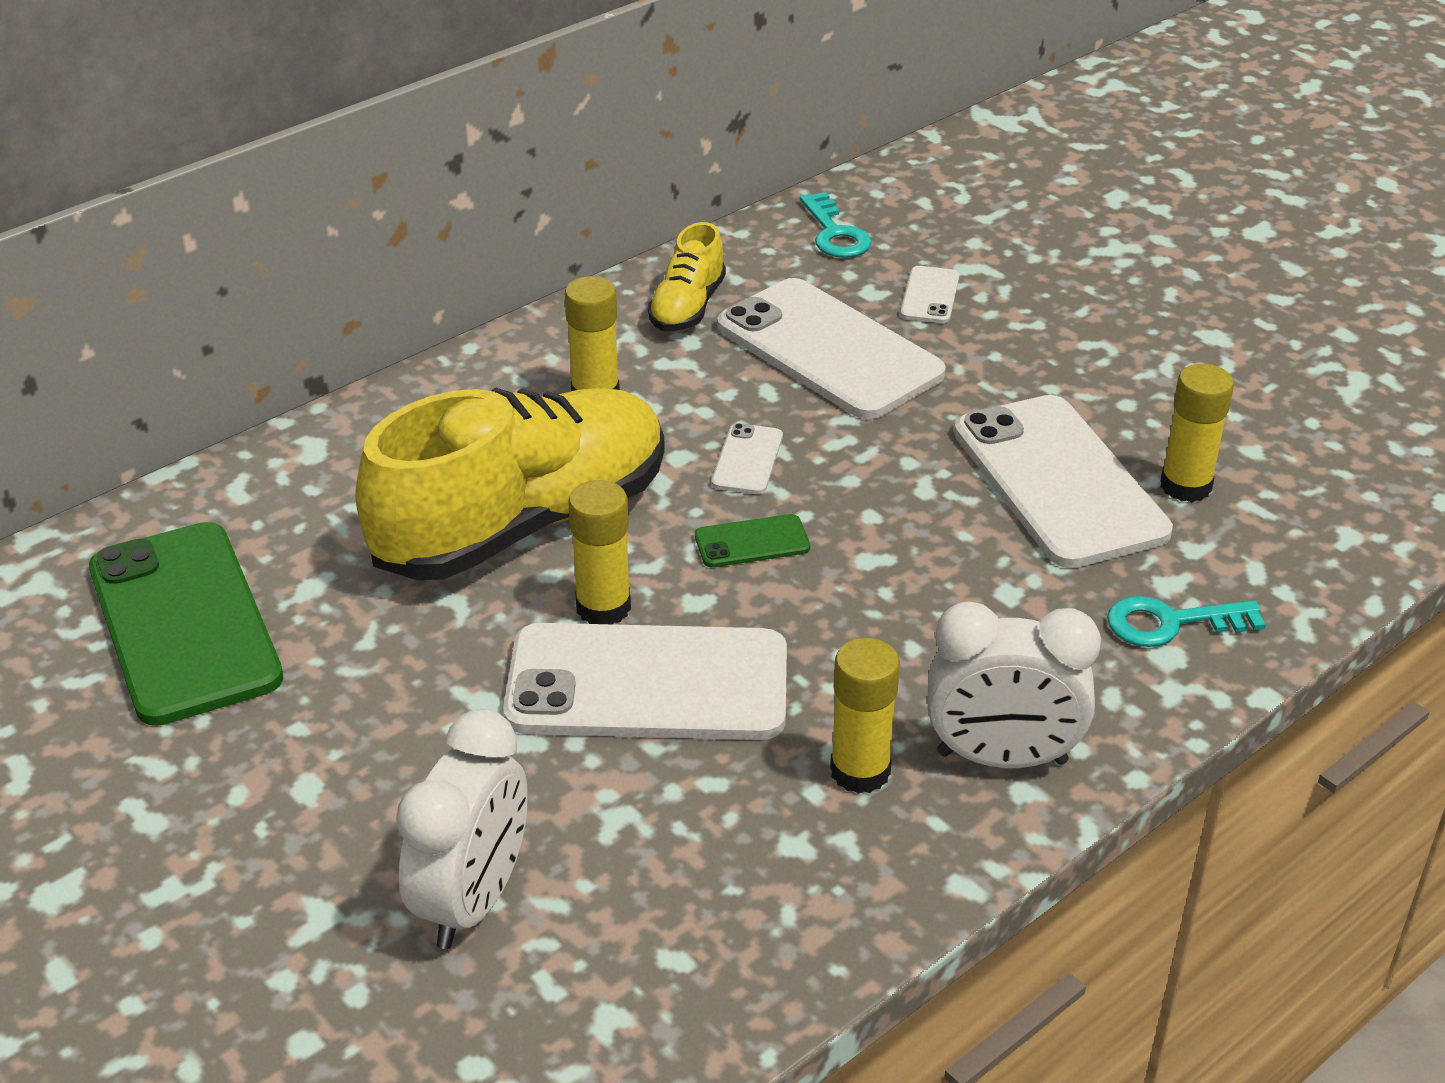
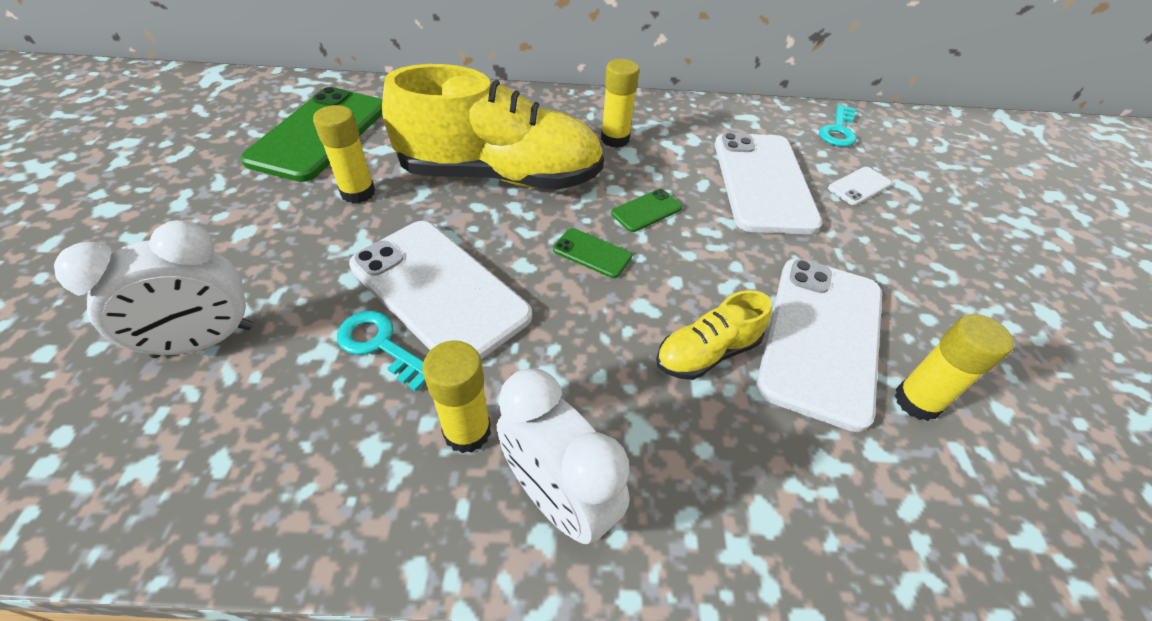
camera: 40 degrees right, 10 degrees up
yellow glue stick [569,480,631,624] -> yellow glue stick moved to [313,105,375,204]
yellow shoe [648,222,726,331] -> yellow shoe moved to [656,290,772,380]
white phone [712,423,783,494] -> green phone [611,189,682,232]
turquoise key [1107,596,1266,647] -> turquoise key moved to [337,311,425,392]

